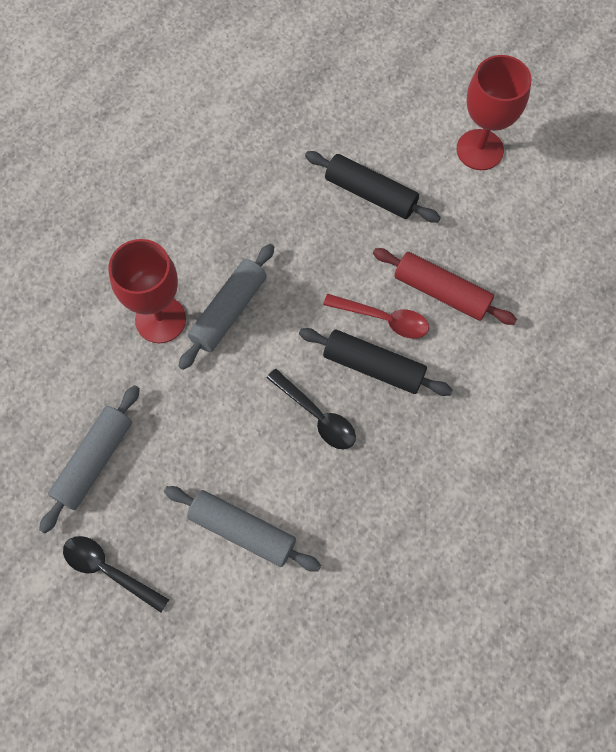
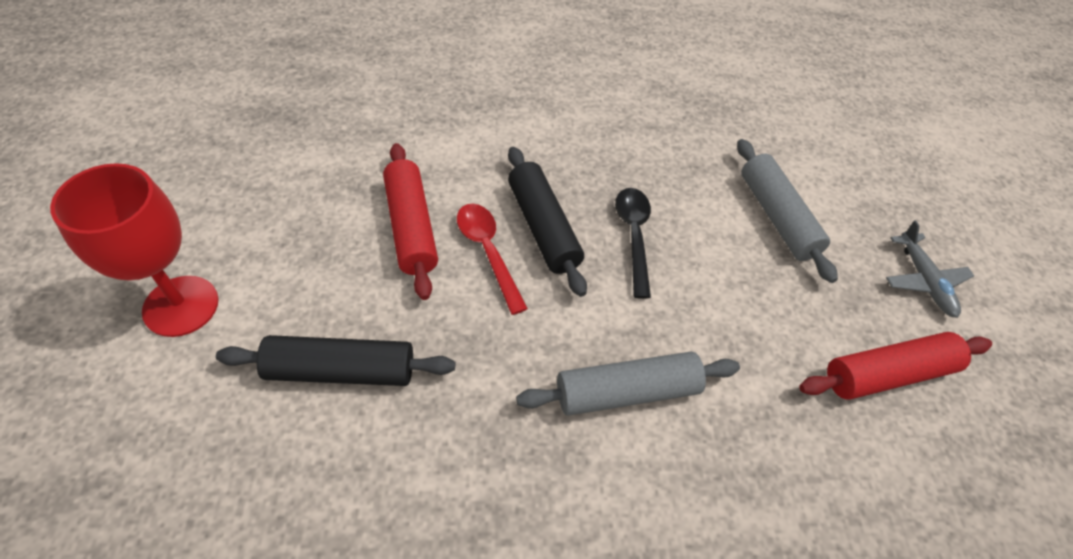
camera: 140 degrees left, 15 degrees down
grey rolling pin [39,385,140,533] -> red rolling pin [799,332,992,400]
black spoon [63,536,169,613] -> grey plane [886,220,974,318]
red goblet [108,239,186,343] -> none
black rolling pin [305,151,441,223] -> black rolling pin turned 75 degrees counterclockwise [216,335,455,386]

